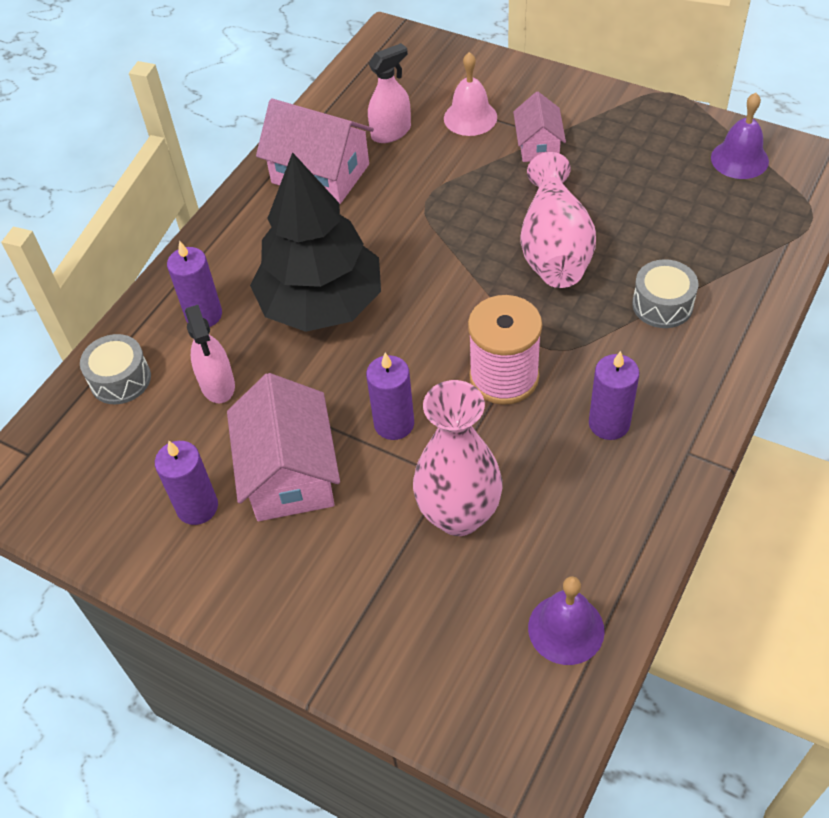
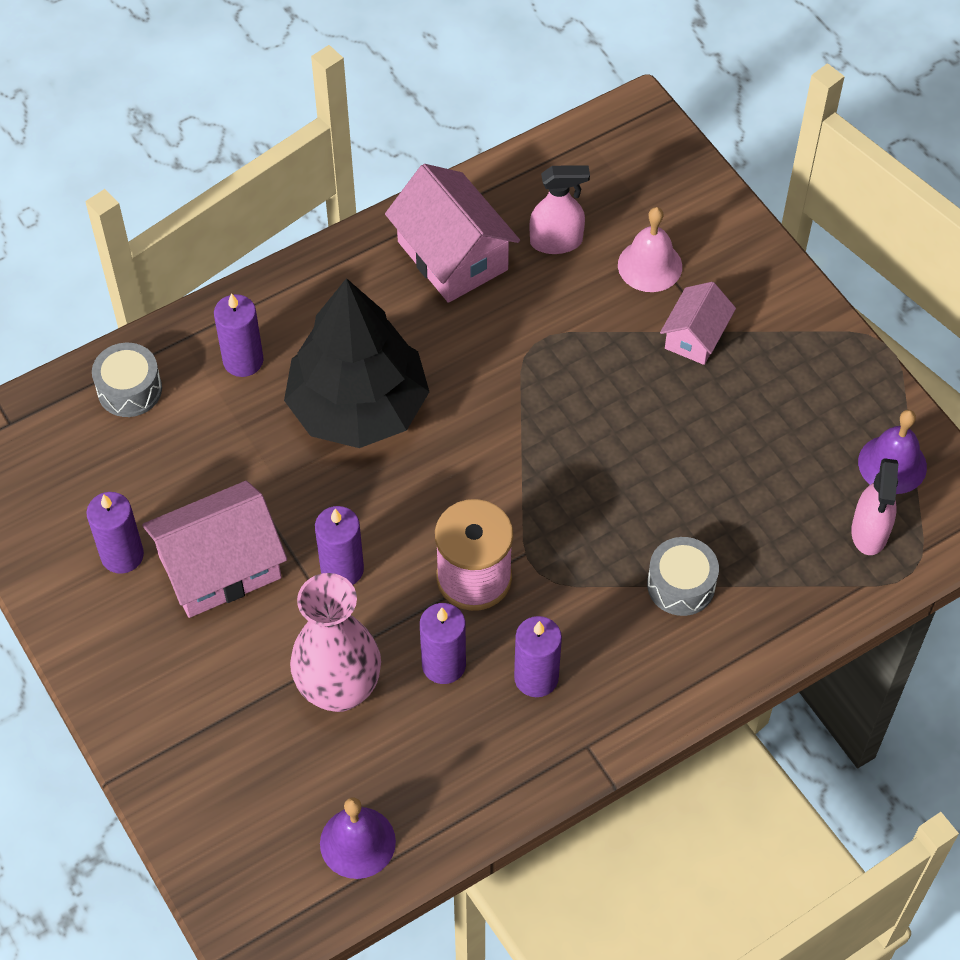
camera: 25 degrees right, 5 degrees up
pink spray bottle [185,305,235,403] -> pink spray bottle moved to [851,458,898,555]
pink house [227,373,340,521] -> pink house turned 45 degrees clockwise [142,481,287,618]
pink vase [520,152,596,288] -> none
none -> purple candle [420,603,466,684]

